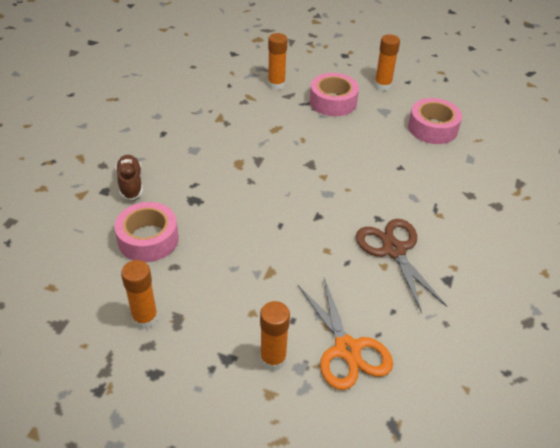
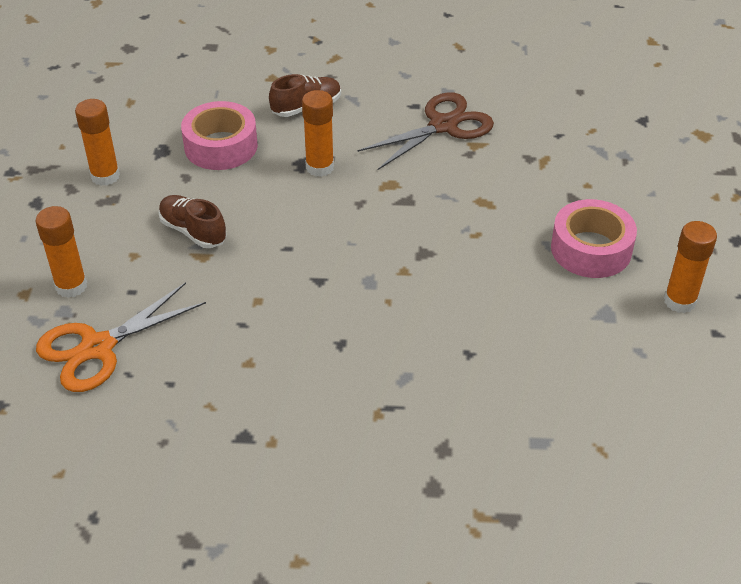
camera: 75 degrees right, 0 degrees up
orange glue stick [268,33,287,90] -> orange glue stick moved to [302,90,334,177]
brown scissors [356,219,447,313] -> brown scissors moved to [357,92,494,170]
pink tape [408,98,462,144] -> none
none -> brown shoe [158,195,227,248]

